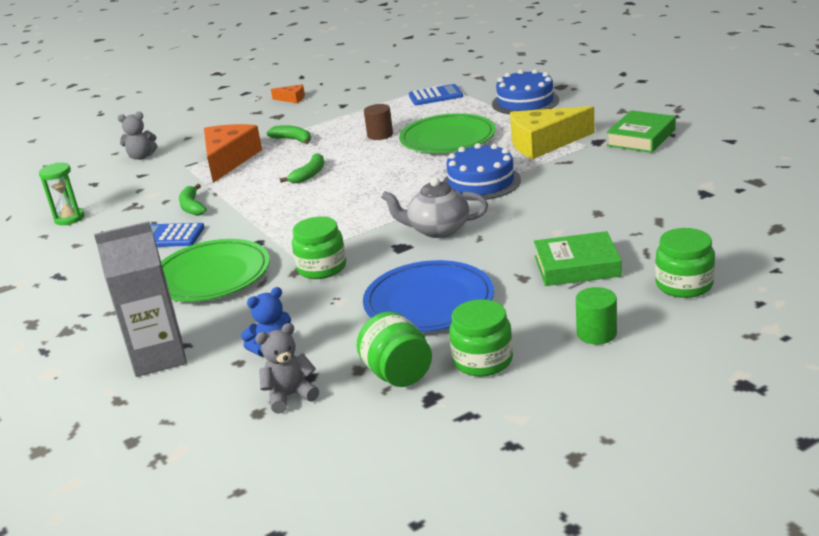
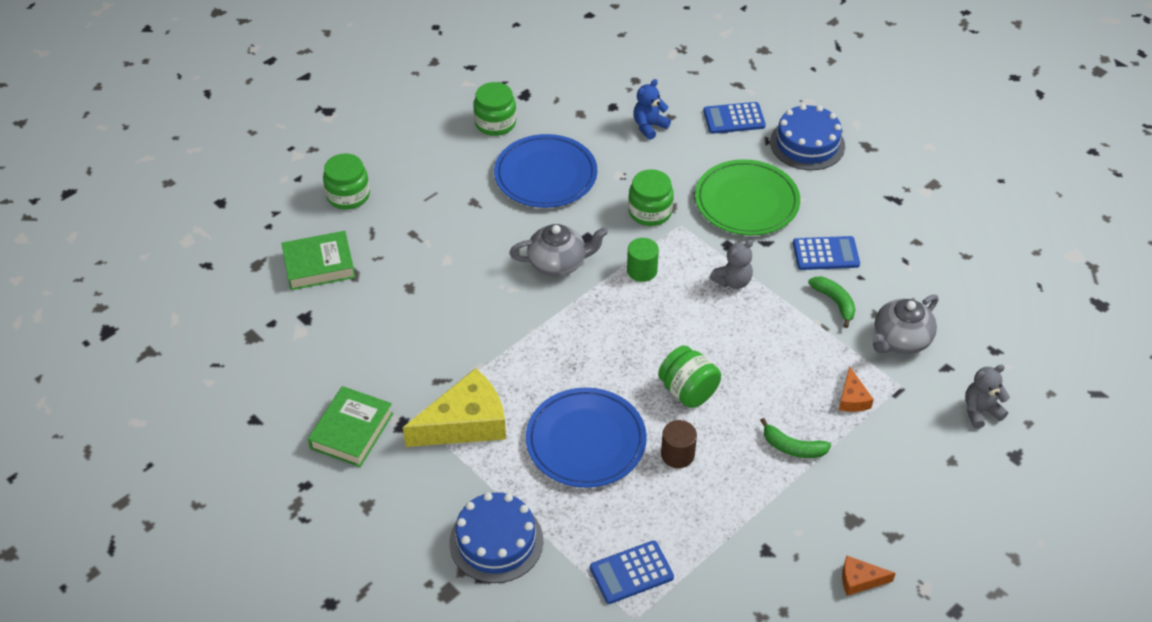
camera: 165 degrees right, 20 degrees up
green hourglass [39,162,85,225] -> none
grey carton [94,221,187,377] -> blue calculator [703,102,766,134]
orange cheese [204,124,262,183] -> orange cheese [839,366,874,412], size x0.47
grey teddy bear [256,323,319,414] -> grey teddy bear moved to [710,240,753,289]
green banana [280,153,324,183] -> none
green jar [357,312,432,387] -> green jar moved to [658,345,721,408]
green plate [399,113,496,153] -> blue plate [526,387,647,488]
blue cake [443,143,521,201] -> blue cake moved to [770,104,845,170]
green book [534,231,622,286] -> green book moved to [281,231,355,290]
green cylinder [576,287,617,344] -> green cylinder moved to [627,238,659,282]
none -> grey teapot [872,295,938,354]

